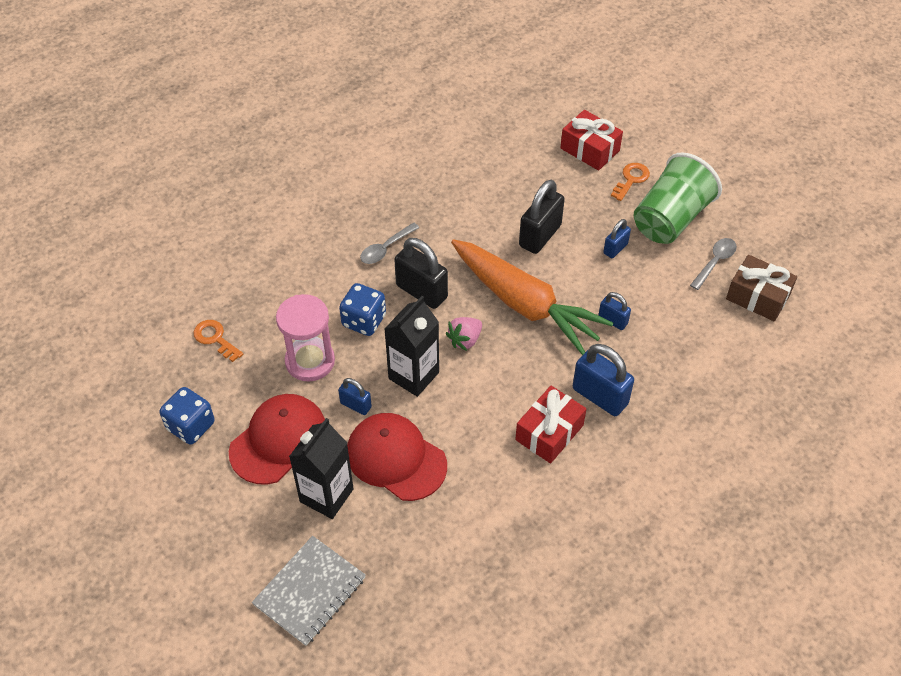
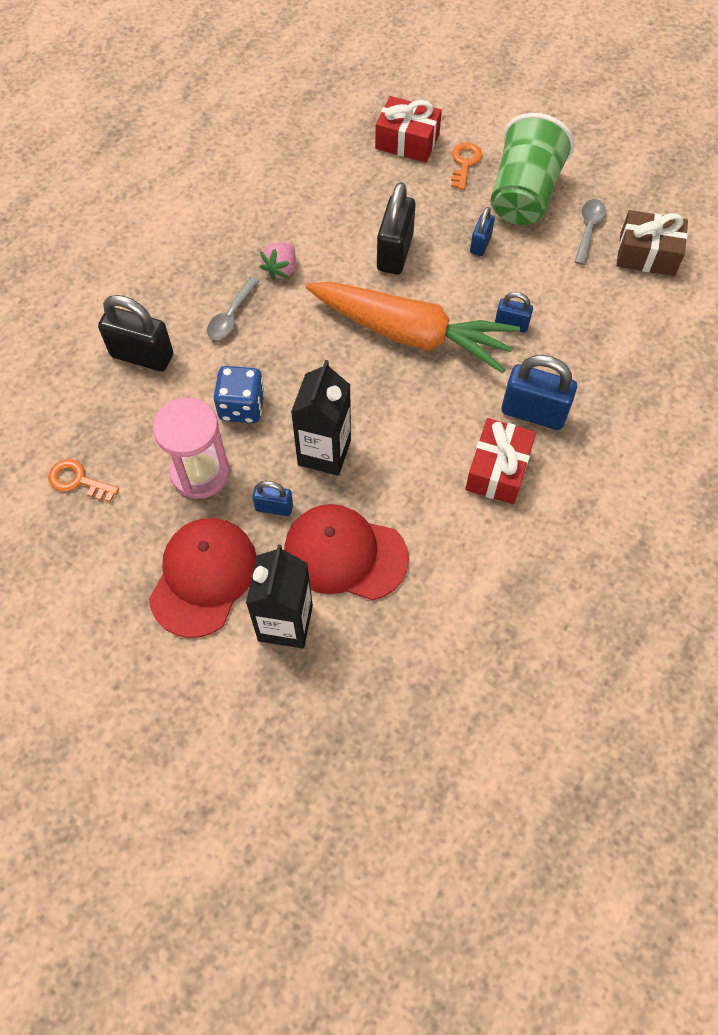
camera: 20 degrees left, 10 degrees up
blue dice [159,387,215,445] -> none
grey notebook [252,536,366,646] -> none
black padlock [394,238,448,309] -> black padlock moved to [98,295,173,371]
pink strawberry [446,317,482,351] -> pink strawberry moved to [260,242,296,280]

